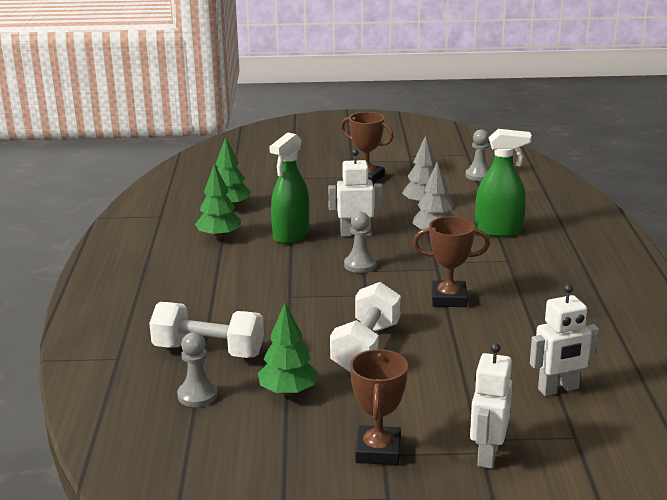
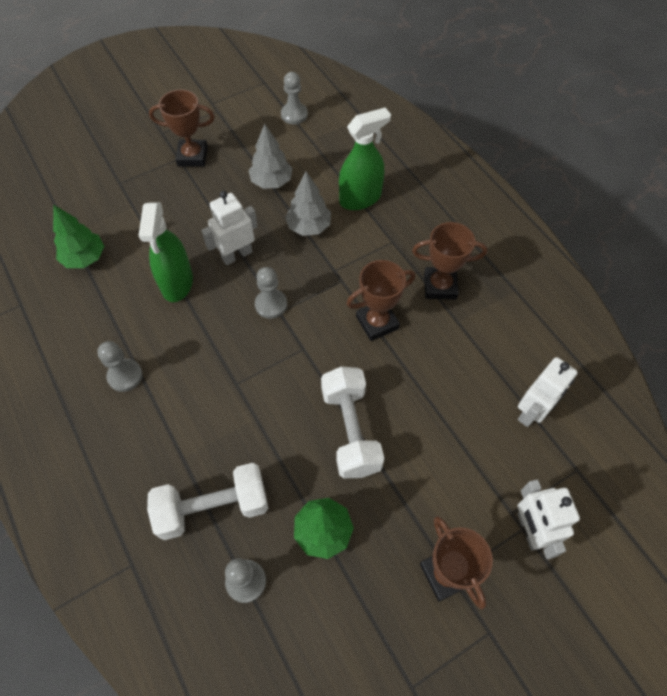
camera: 30 degrees left, 35 degrees up
green tree [195,164,241,239] -> none
none -> grey pawn [97,341,143,392]
none -> brown trophy [412,222,487,300]

